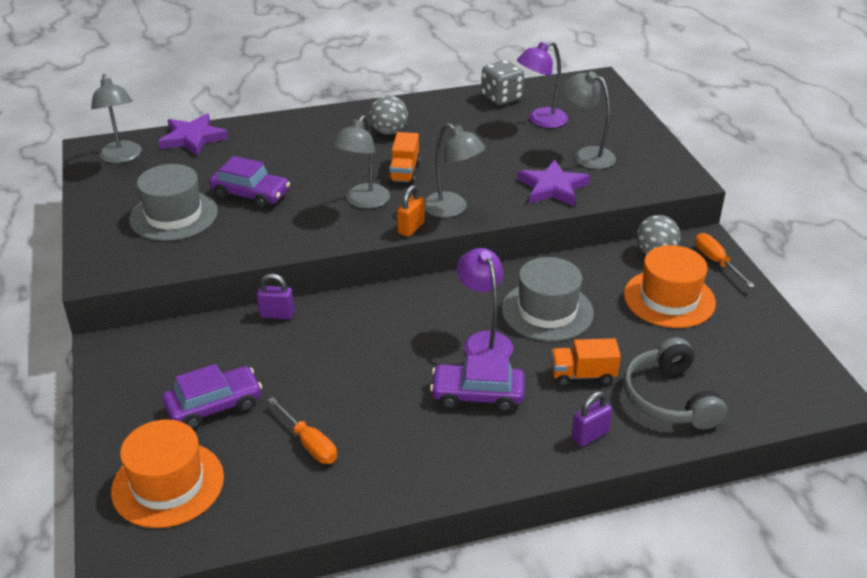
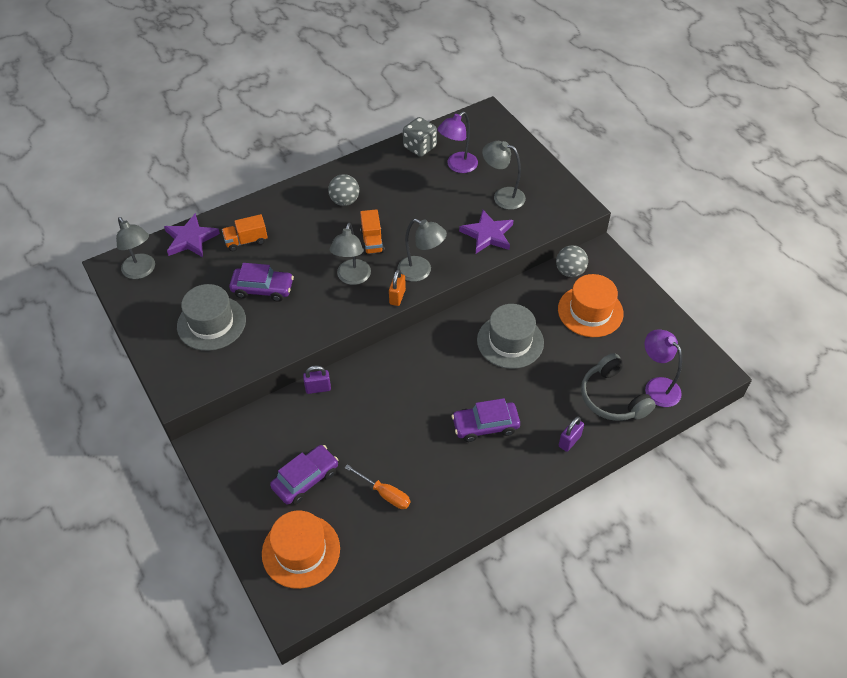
camera: 15 degrees left, 15 degrees up
purple lamp [457,248,513,357] -> purple lamp moved to [645,329,682,407]
orange truck [551,338,621,386] -> orange truck moved to [222,214,268,251]
orange screwdriver [695,233,755,288] -> none

